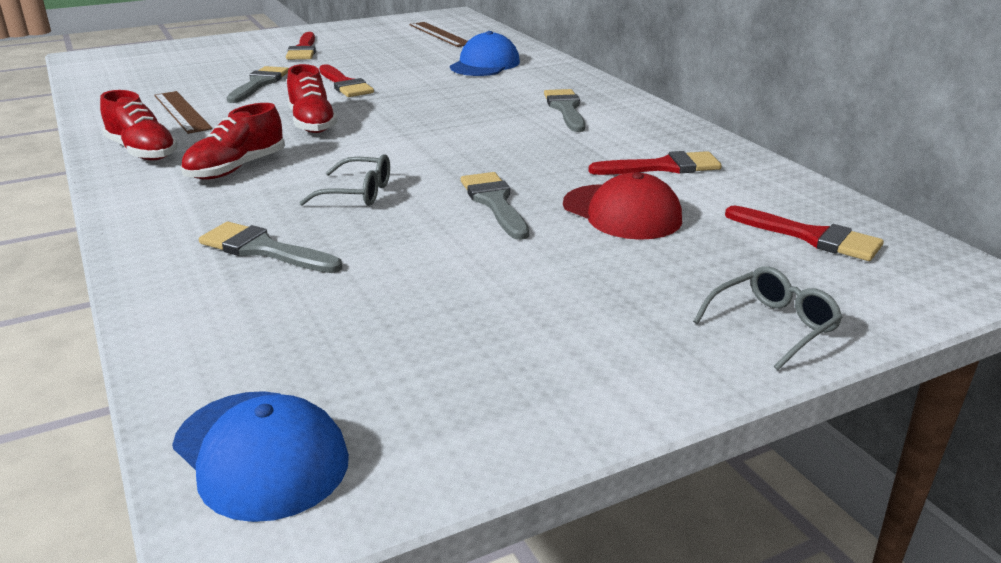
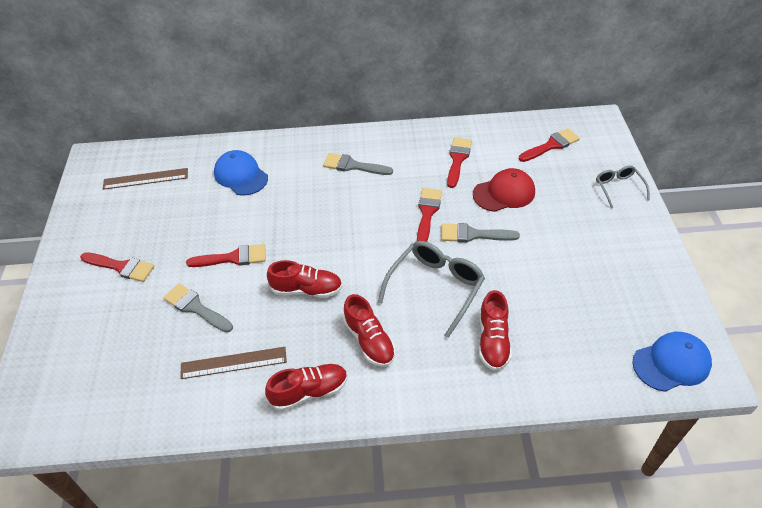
camera: 65 degrees left, 20 degrees up
grey brush [199,222,342,273] -> red shoe [479,290,512,371]
grey glasses [299,154,390,206] -> grey glasses [378,241,485,338], size x1.72
none -> red brush [417,188,442,242]

